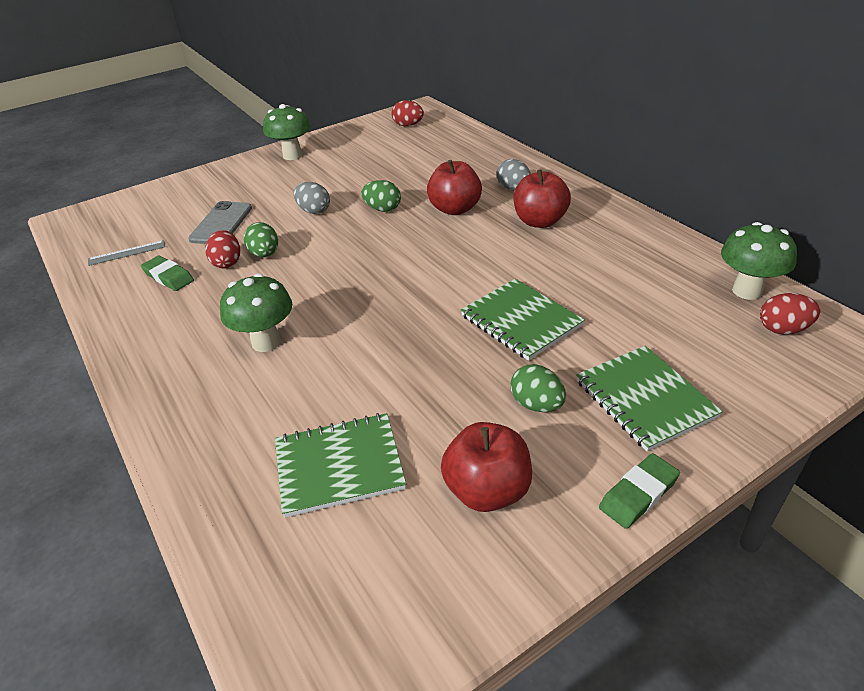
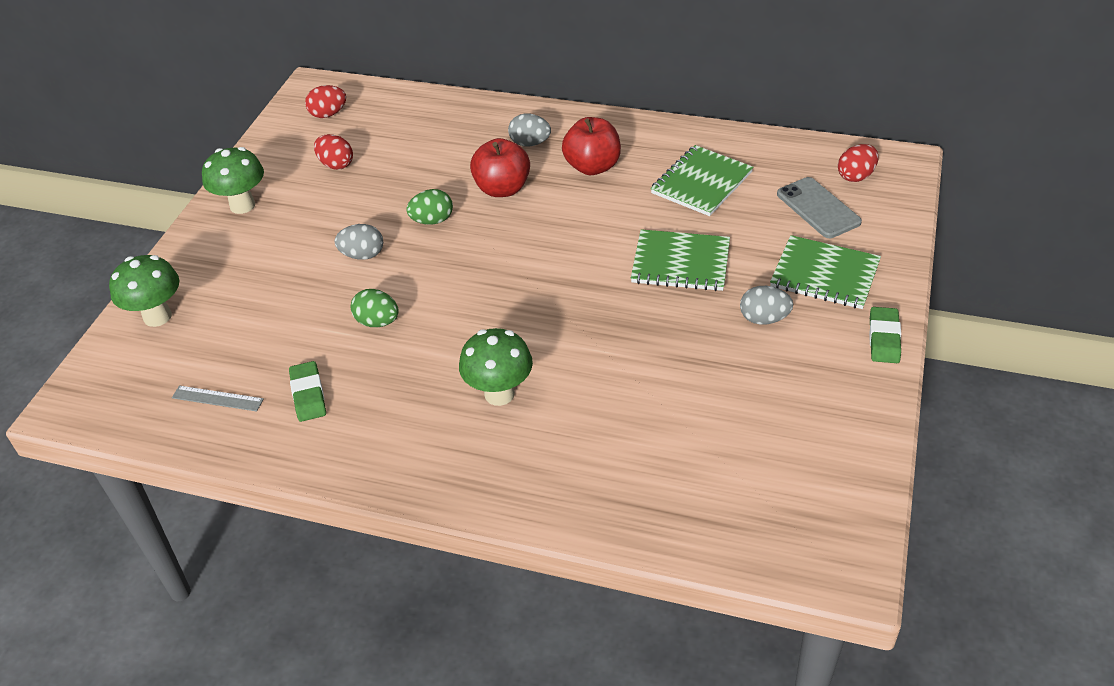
camera: 40 degrees left, 5 degrees up
grey ruler [88,240,165,266] -> grey ruler turned 75 degrees clockwise [172,386,264,412]
green eraser [141,255,194,291] -> green eraser turned 75 degrees clockwise [289,361,326,422]
grey phone [188,201,252,244] -> grey phone moved to [777,177,862,238]
red egg [205,230,240,269] -> red egg moved to [314,134,353,170]
green notebook [275,413,406,518] -> green notebook moved to [650,145,753,216]
red apple [441,422,532,512] -> none
green egg [511,364,566,412] -> grey egg [740,286,793,325]
green mushroom [721,222,797,300] -> green mushroom moved to [109,255,179,327]

